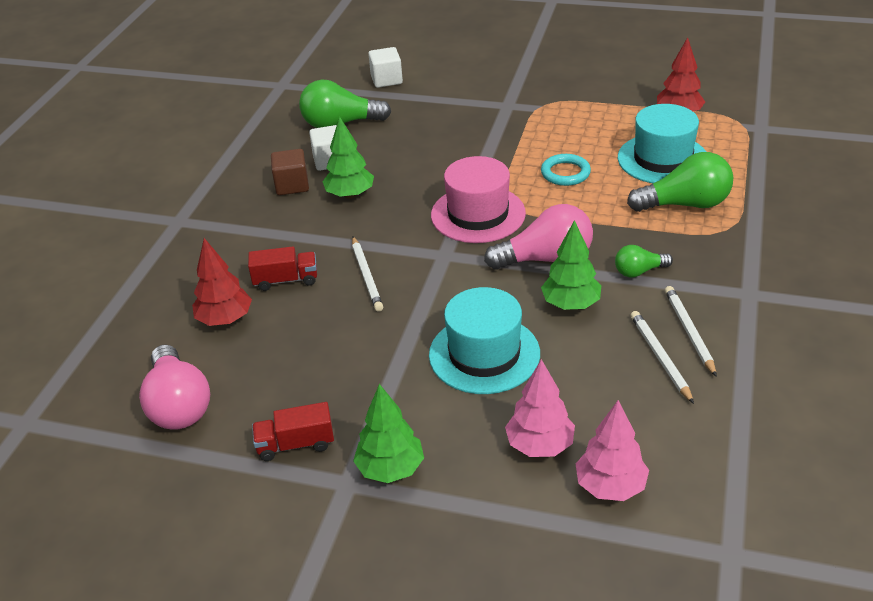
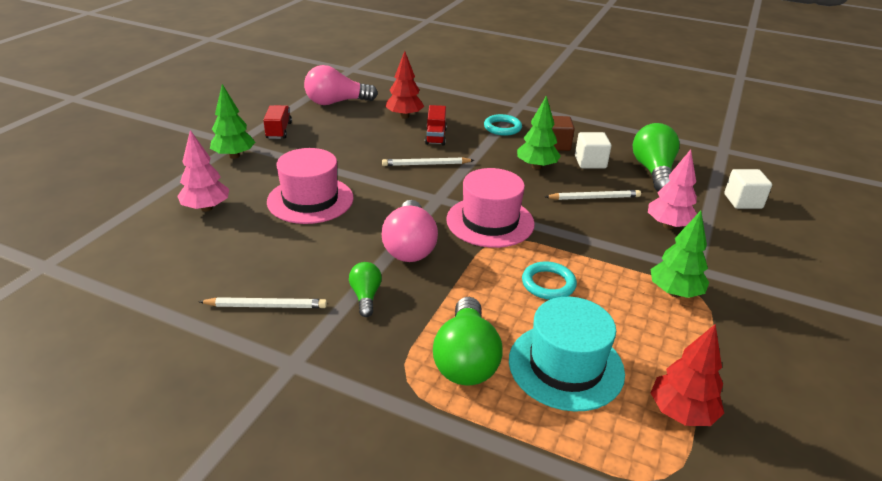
camera: 95 degrees right, 5 degrees down
turquoise hat [429,287,540,394] -> pink hat [267,148,354,224]
green tree [541,220,602,310] -> green tree moved to [651,211,709,298]
pink tree [576,400,649,501] -> pink tree moved to [648,149,697,229]
white pencil [631,311,694,404] -> white pencil moved to [545,190,641,200]
none -> turquoise ring [484,114,522,136]

